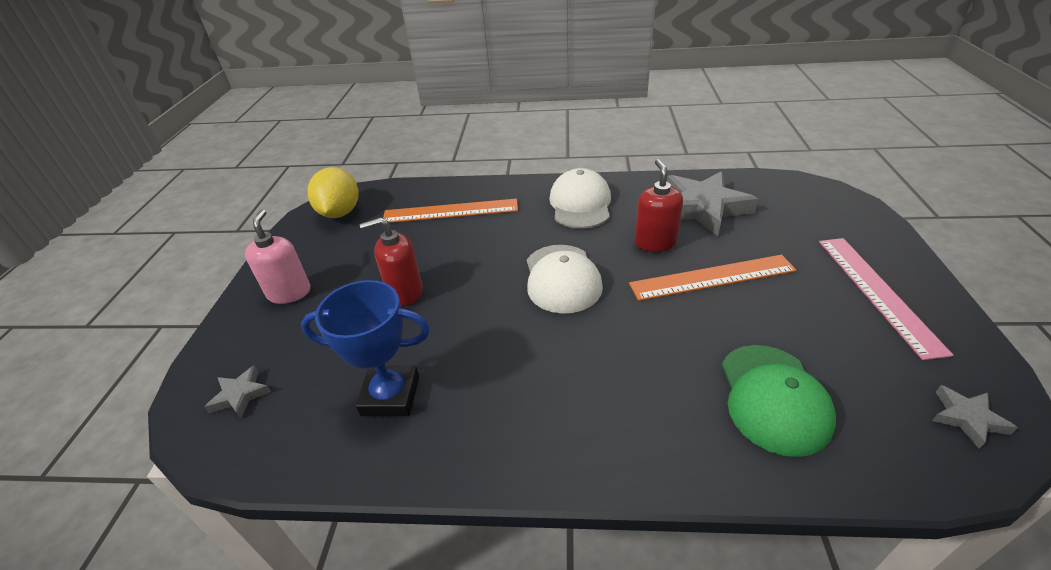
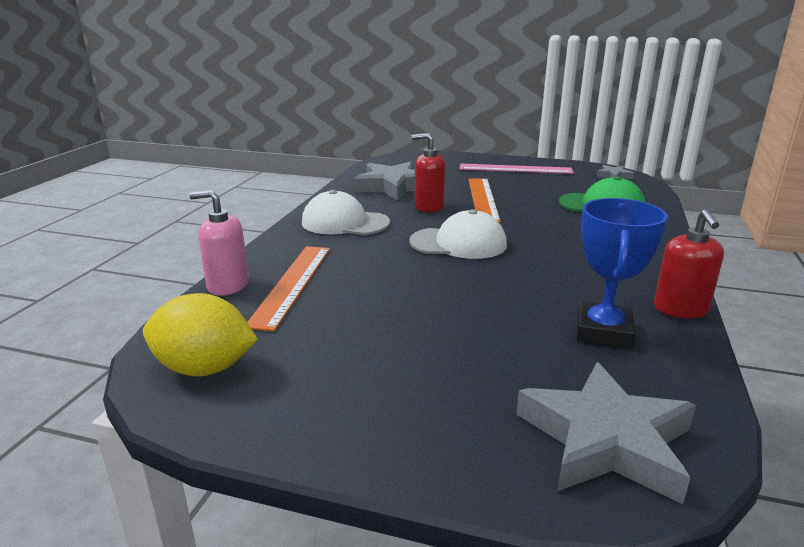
camera: 80 degrees left, 15 degrees down
grey star [204,365,271,418] -> grey star [516,362,696,504], size x2.16
pink soap dispenser [245,209,311,304] -> pink soap dispenser moved to [189,190,249,296]
red soap dispenser [360,217,423,306] -> red soap dispenser moved to [654,209,724,318]

